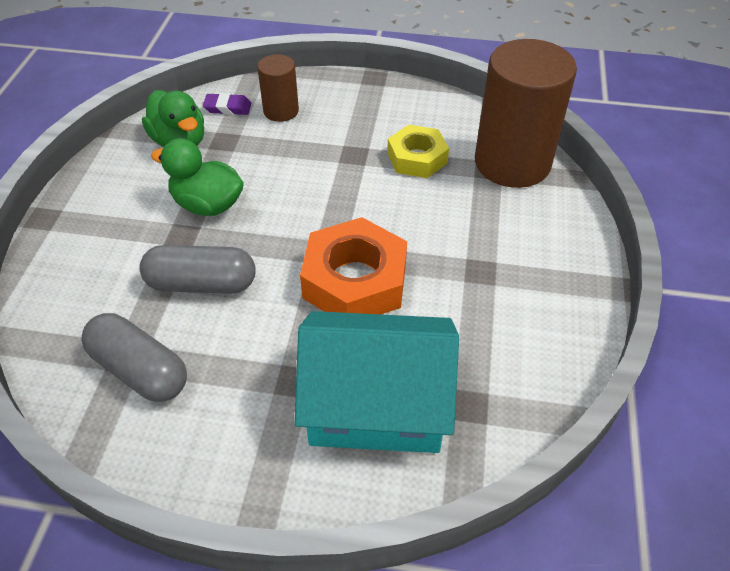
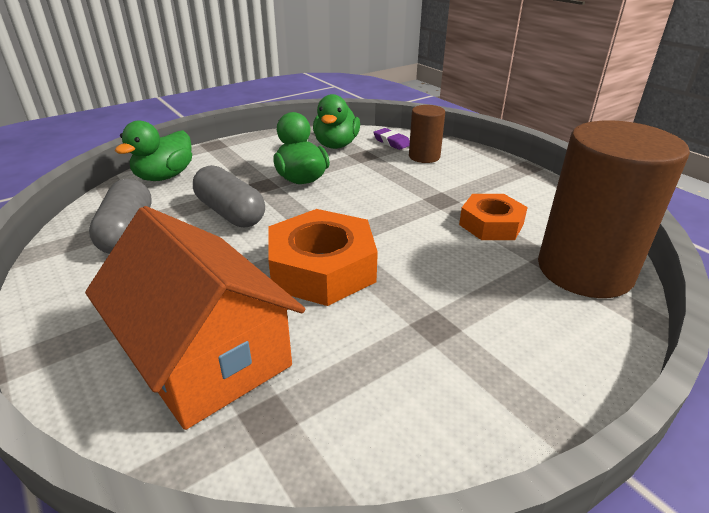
camera: 45 degrees right, 15 degrees down
turquoise house [295,311,459,453] -> orange house [85,206,305,430]
yellow nut [387,125,449,178] -> orange nut [459,194,528,240]
none -> green duck [115,120,192,181]

